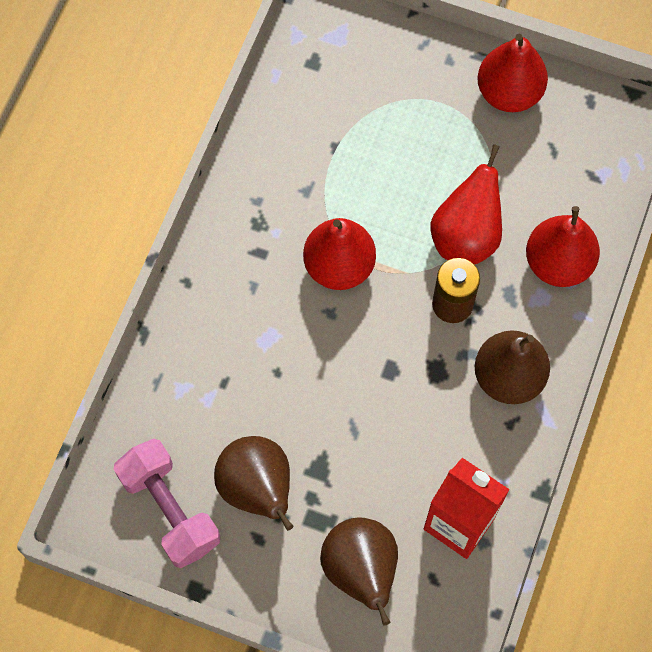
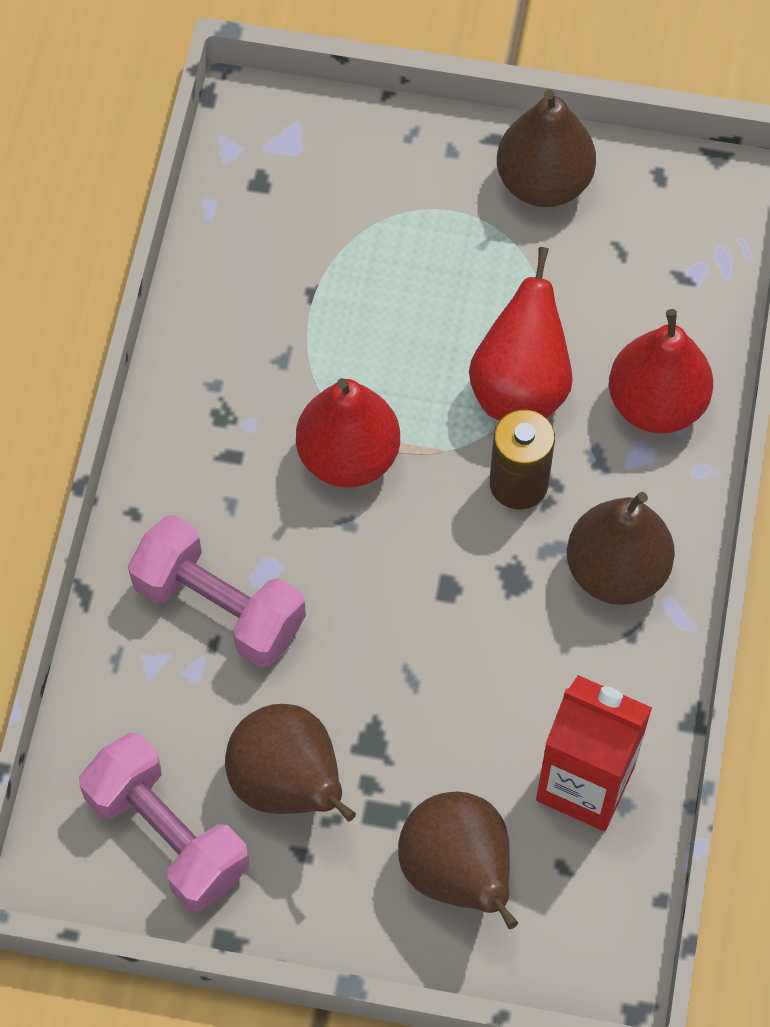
camera: 10 degrees left, 5 degrees down
red pear [477,34,548,112] -> brown pear [497,89,596,207]
none -> pink dumbbell [128,515,306,667]

